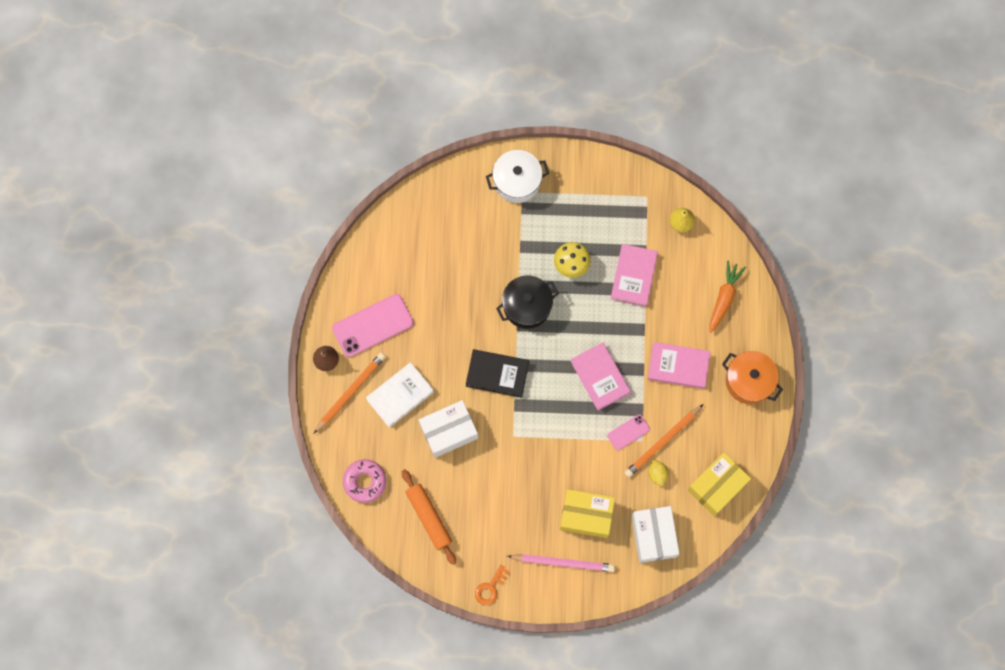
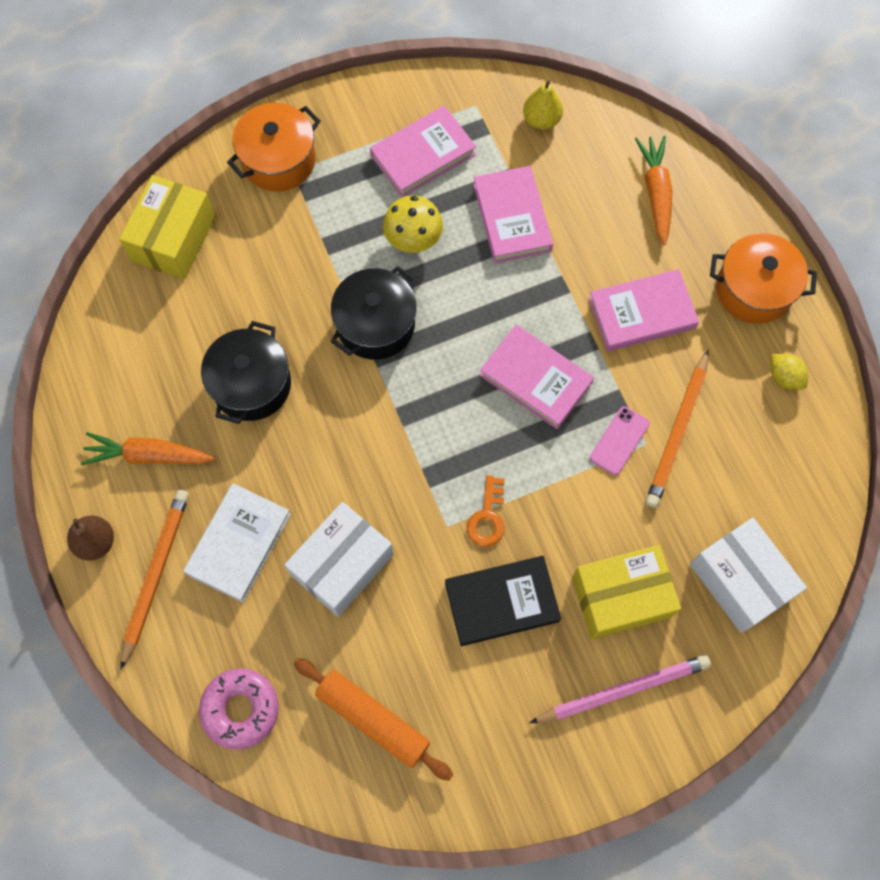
camera: 25 degrees left, 5 degrees down
pink phone [332,294,414,357] -> orange carrot [81,432,215,465]
black book [466,349,529,398] -> black book moved to [445,556,561,646]
orange key [475,565,510,605] -> orange key moved to [467,475,505,547]
white pot [486,150,549,203] -> orange pot [227,103,321,191]
yellow lemon [648,459,669,487] -> yellow lemon moved to [771,354,808,390]
yellow box [688,452,751,516] -> yellow box moved to [119,175,215,279]
none -> black pot [201,321,291,424]
none -> pink book [370,105,476,198]

